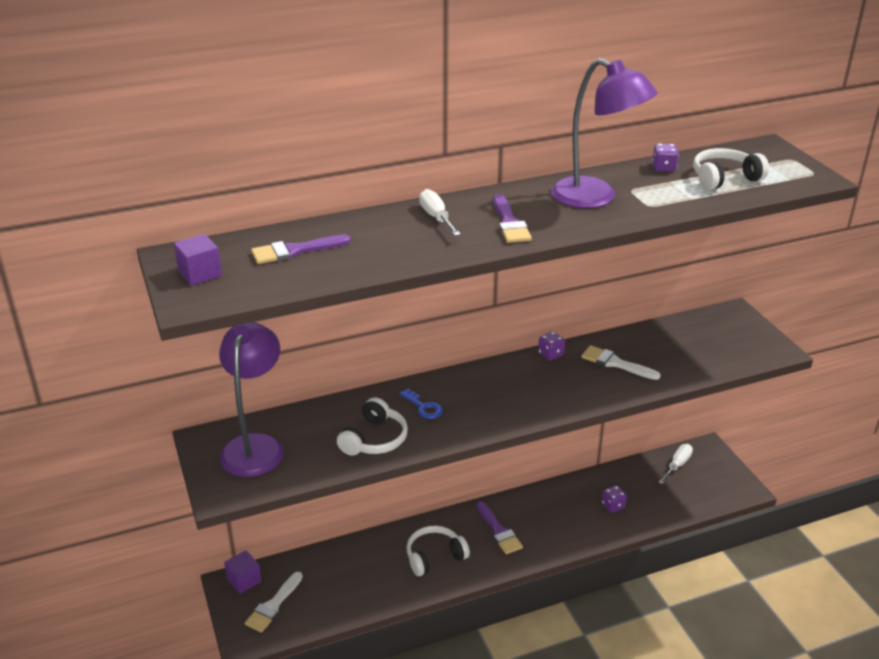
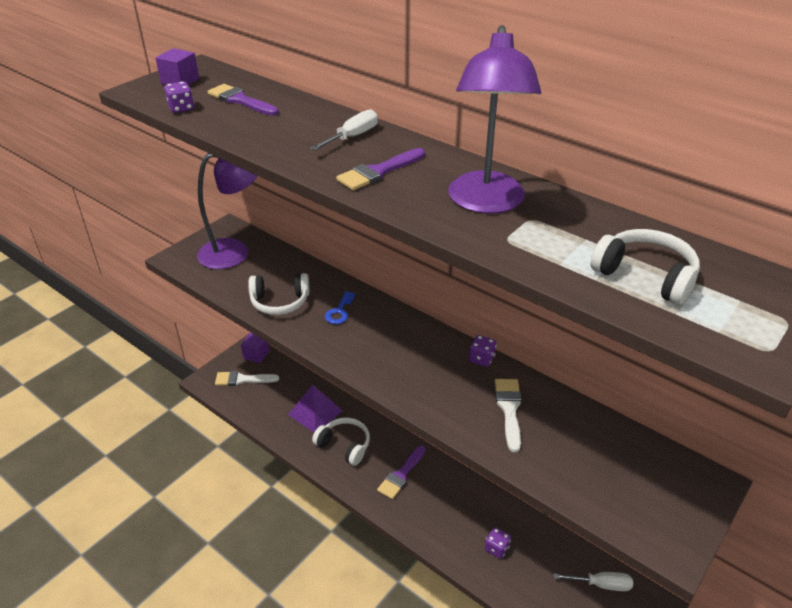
camera: 60 degrees right, 5 degrees up
purple dice [652,143,679,172] -> purple dice moved to [164,82,194,113]
none -> purple pyramid [288,385,343,433]

